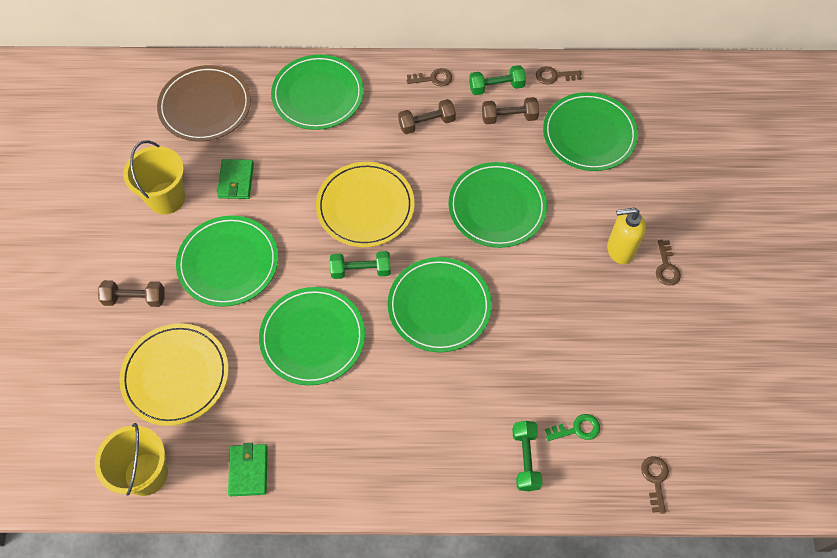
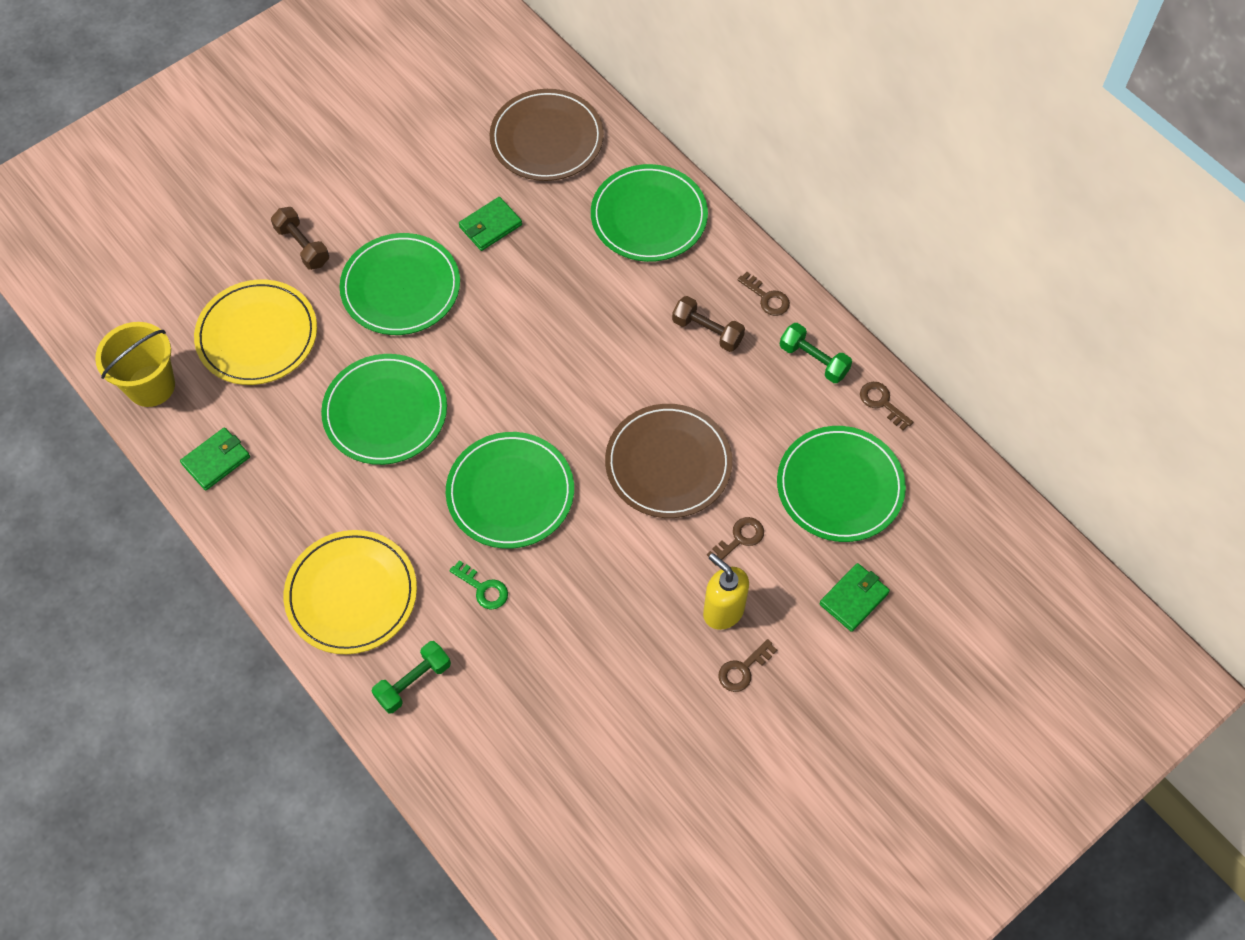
camera: 50 degrees right, 0 degrees up
yellow bucket [123,140,185,215] -> none
yellow plate [316,162,415,247] -> yellow plate moved to [284,530,417,654]
green dumbbell [330,251,391,279] -> none
green plate [448,162,547,248] -> brown plate [605,404,733,518]
brown dumbbell [482,97,539,124] -> none
green key [545,414,600,441] -> green key moved to [449,560,508,610]
brown key [641,456,669,514] -> brown key moved to [707,517,764,565]
none -> green wallet [819,563,890,632]

